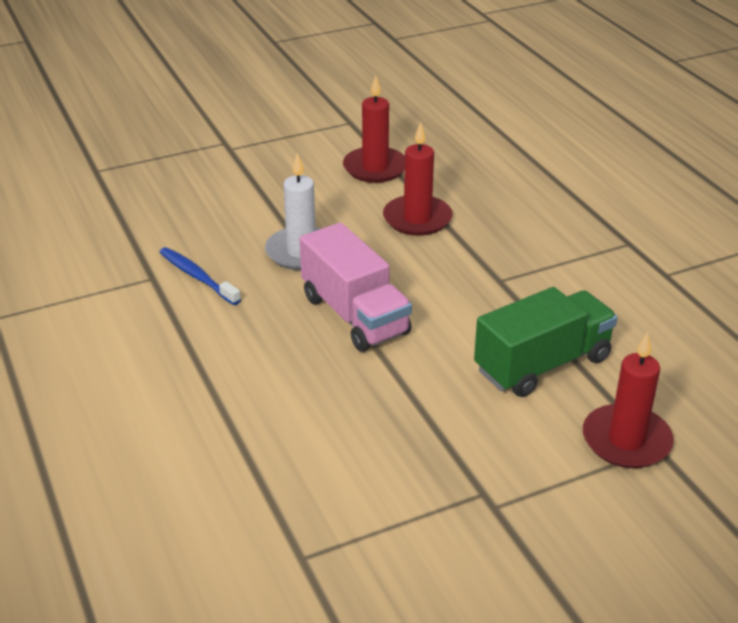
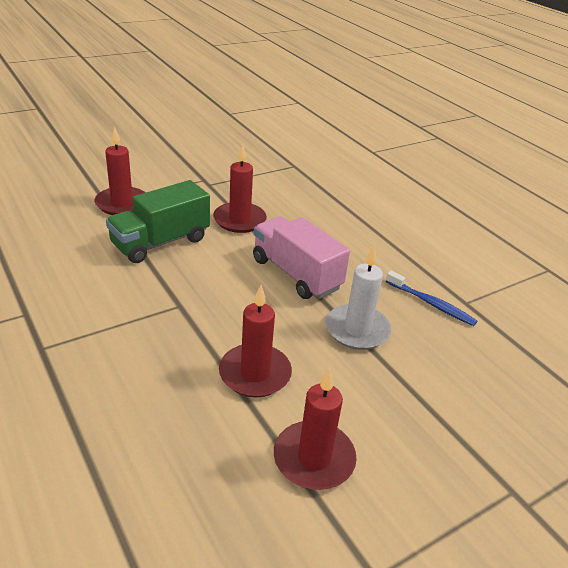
camera: 170 degrees right, 0 degrees up
none -> red candle [213,144,267,233]

